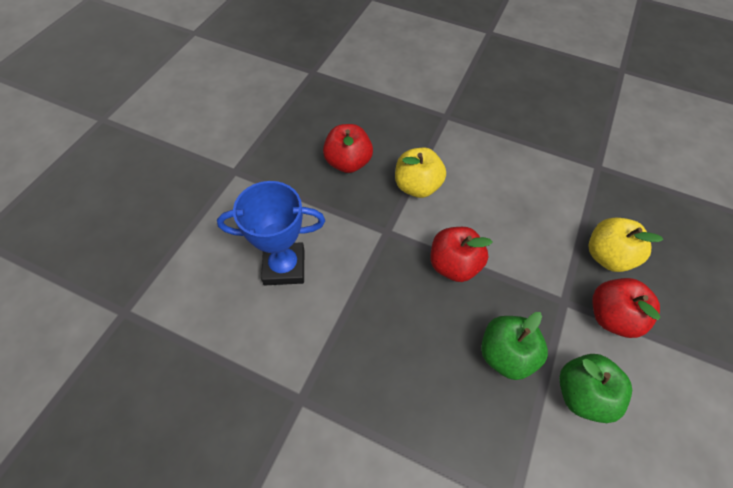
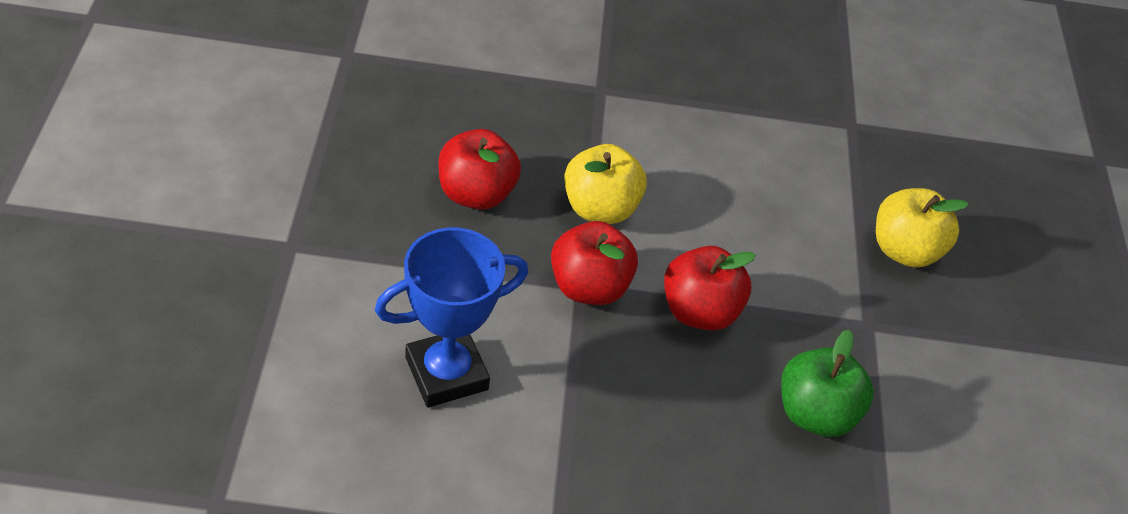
camera: 25 degrees left, 10 degrees down
green apple [559,354,632,423] -> none
red apple [592,278,660,338] -> red apple moved to [551,221,638,305]

